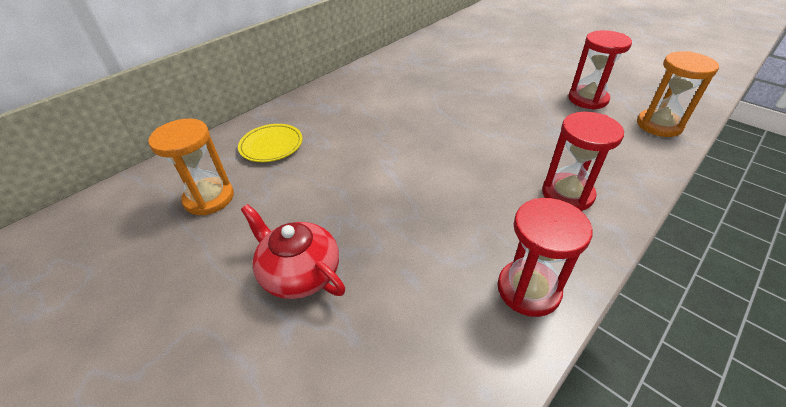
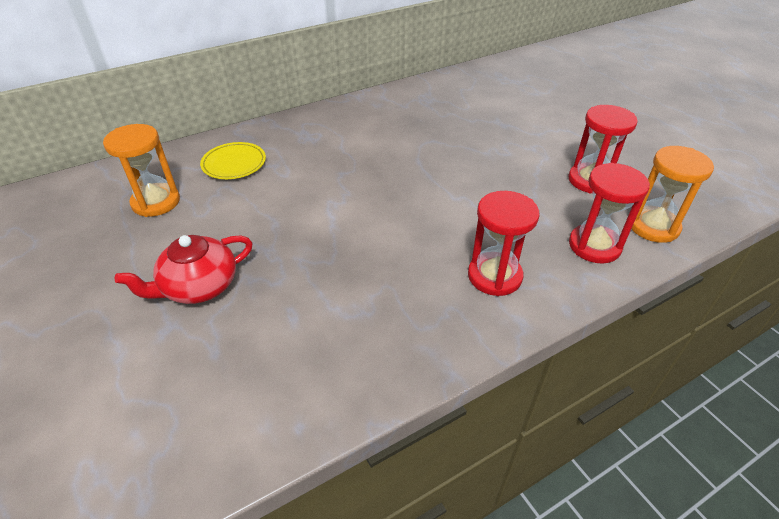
camera: 15 degrees right, 0 degrees up
red teapot [241,204,345,299] -> red teapot turned 90 degrees counterclockwise [115,235,253,304]
red hourglass [497,198,593,317] -> red hourglass moved to [569,163,650,264]

